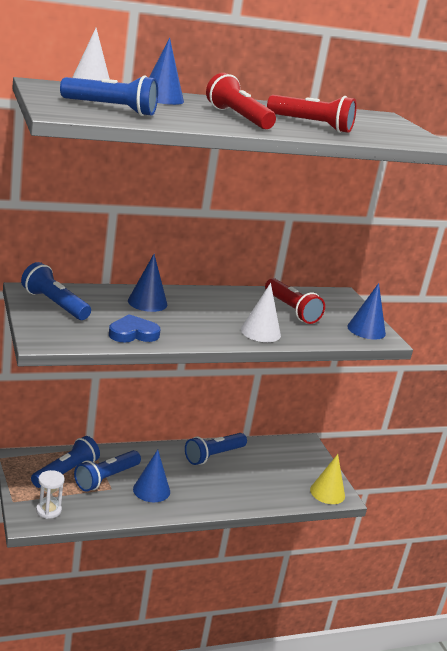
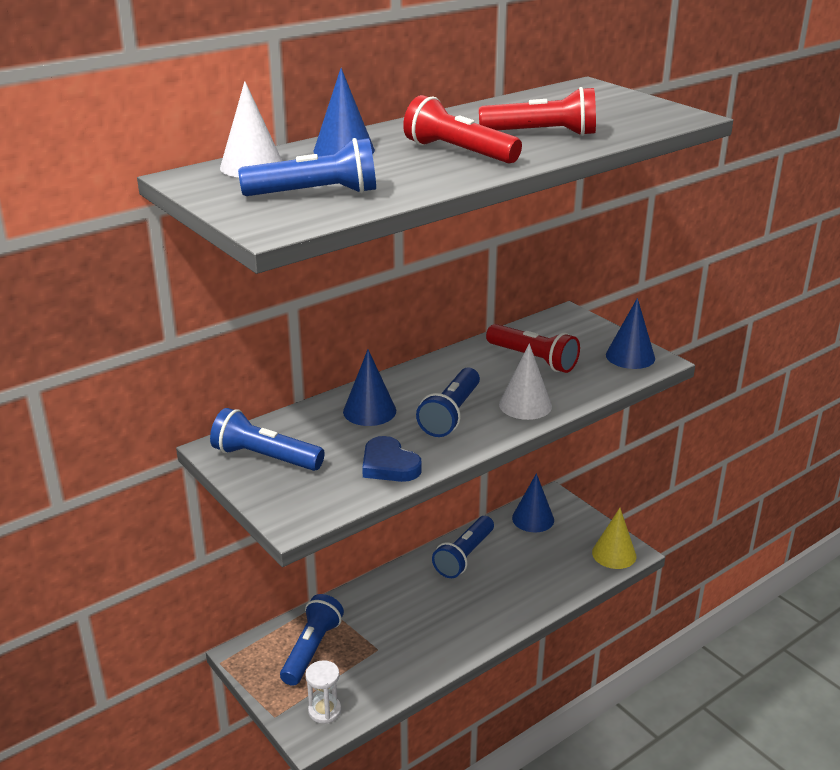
camera: 15 degrees left, 5 degrees up
blue flashlight [74,450,141,492] -> blue flashlight moved to [416,367,480,437]
blue heart [109,314,161,342] -> blue heart turned 90 degrees counterclockwise [362,436,422,482]
blue cone [133,450,170,502] -> blue cone moved to [512,473,554,532]

